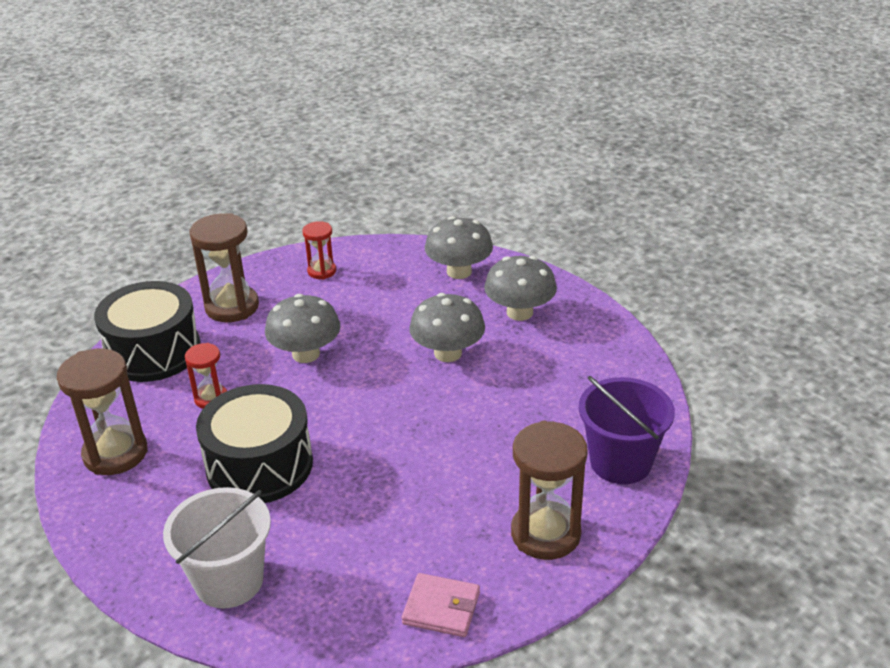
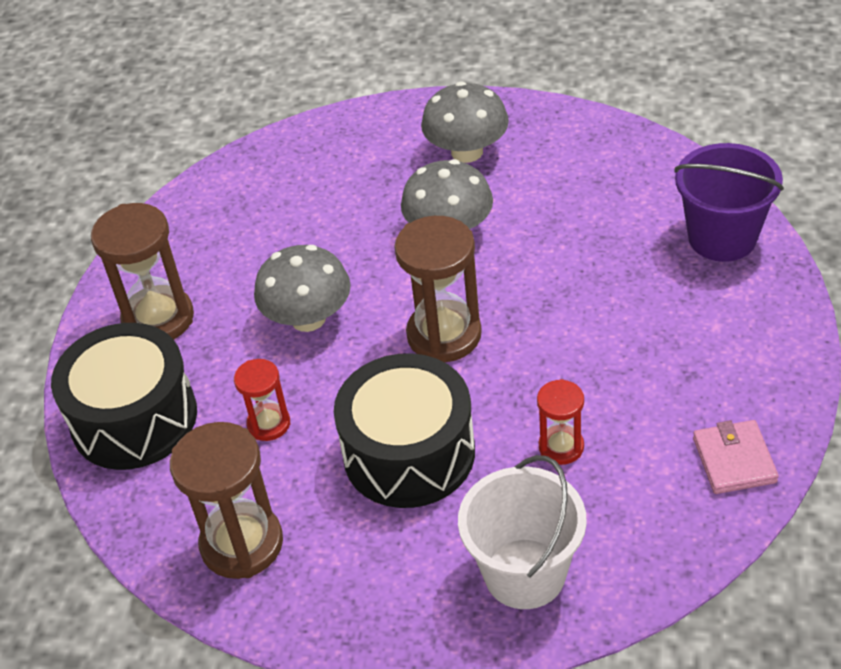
camera: 35 degrees left, 10 degrees up
red hourglass [303,221,336,279] -> red hourglass moved to [537,379,584,465]
pink wallet [402,573,480,637] -> pink wallet turned 75 degrees counterclockwise [693,420,779,494]
grey mushroom [425,216,493,279] -> none
brown hourglass [511,421,588,560] -> brown hourglass moved to [394,216,482,362]

